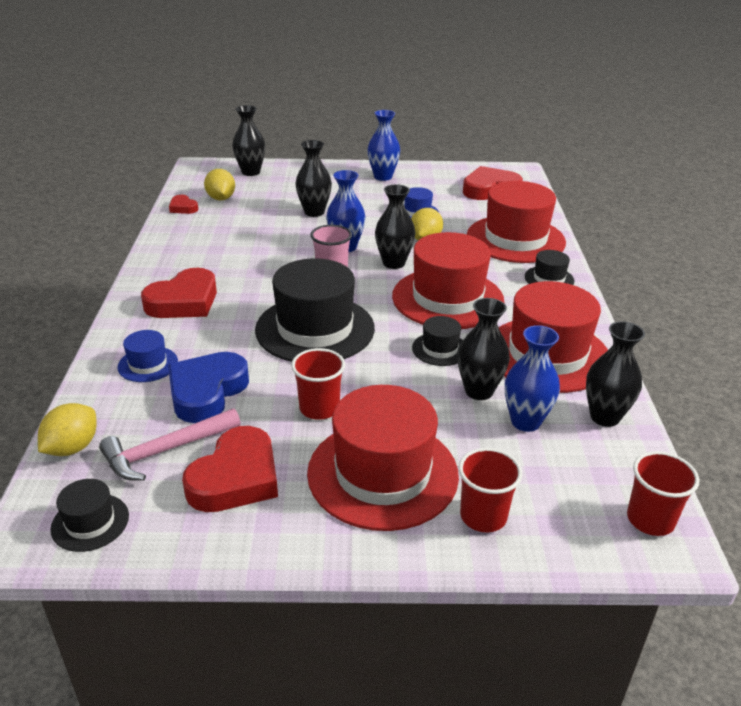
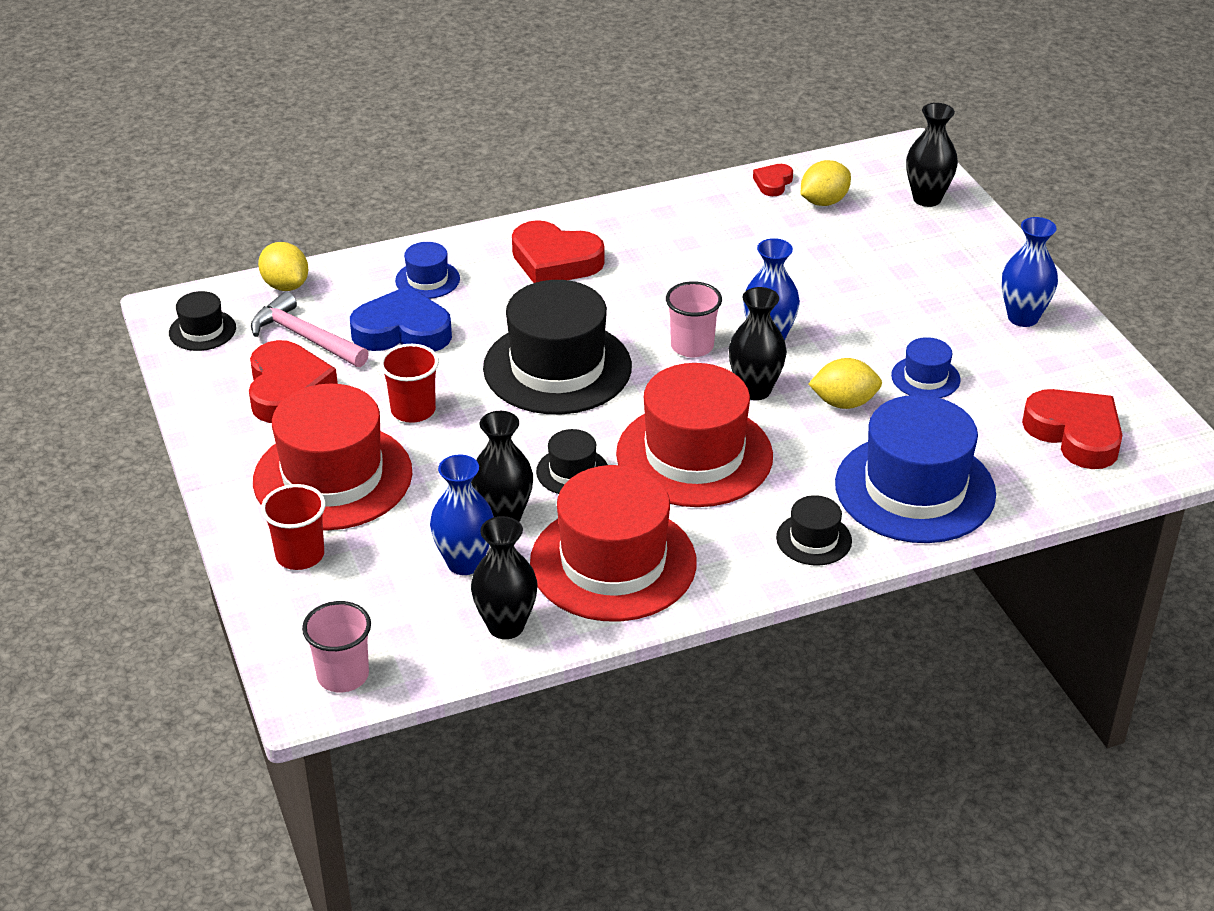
camera: 70 degrees right, 5 degrees up
yellow lemon [38,403,97,456] -> yellow lemon turned 45 degrees clockwise [258,242,309,291]
red heart [182,426,278,512] -> red heart turned 105 degrees counterclockwise [249,340,338,423]
black vase [296,140,332,217] -> none
red hat [467,181,566,263] -> blue hat [835,395,996,543]
red cup [627,451,699,536] -> pink cup [302,601,371,692]

